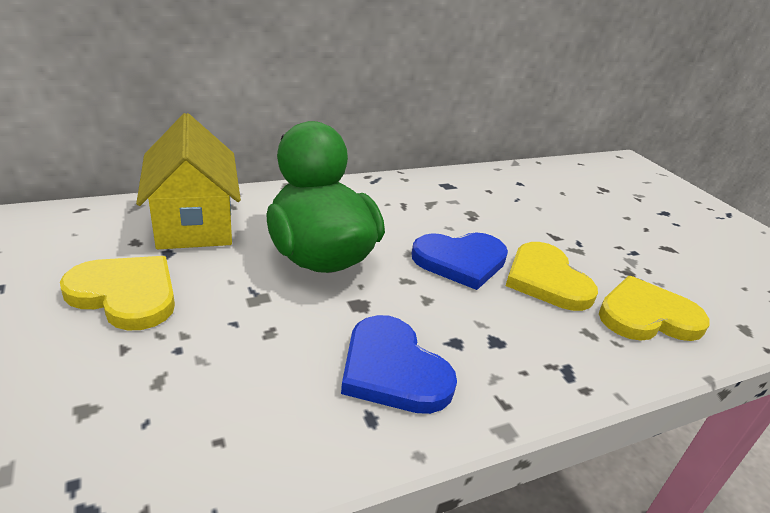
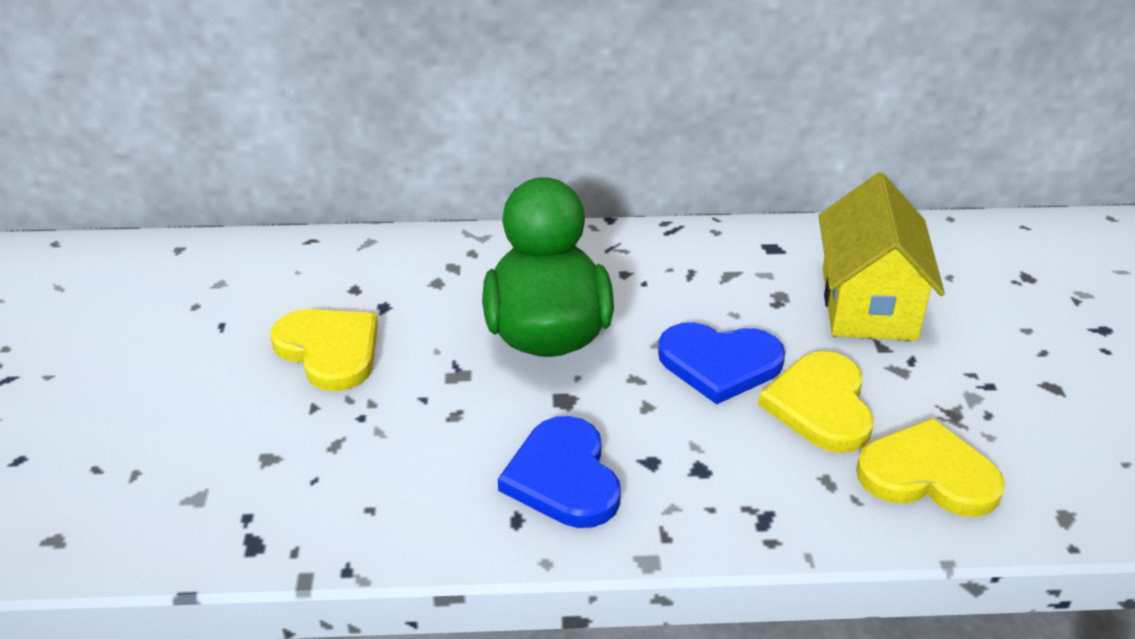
camera: 25 degrees right, 5 degrees up
yellow house [136,113,241,249] -> yellow house moved to [819,173,945,341]

